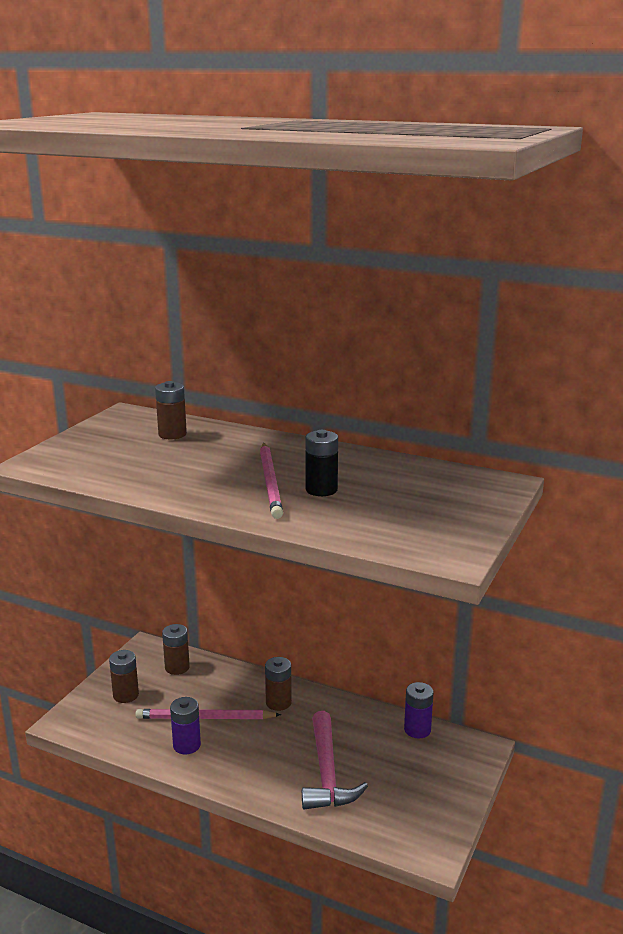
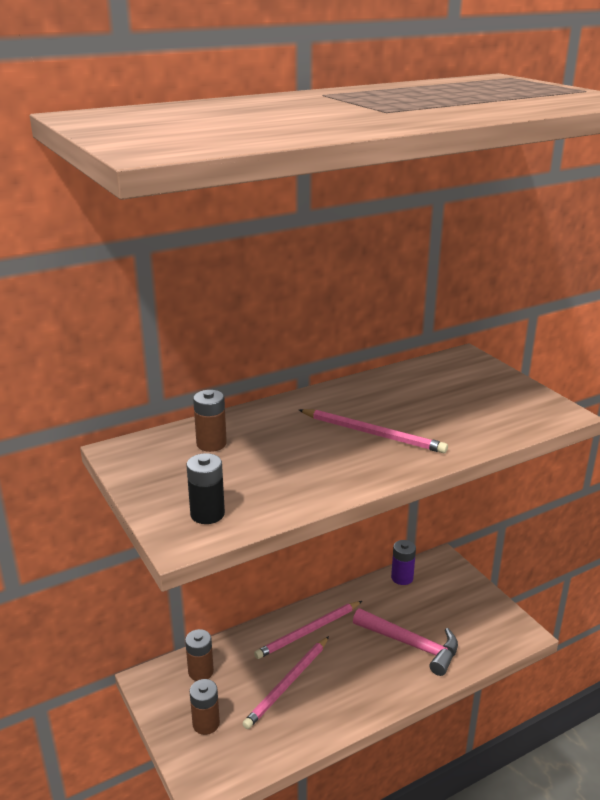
camera: 55 degrees left, 5 degrees up
purple battery [170,697,201,754] -> none
brown battery [265,657,292,711] -> pink pencil [254,601,362,659]
black battery [305,430,338,496] -> black battery moved to [187,453,225,524]

